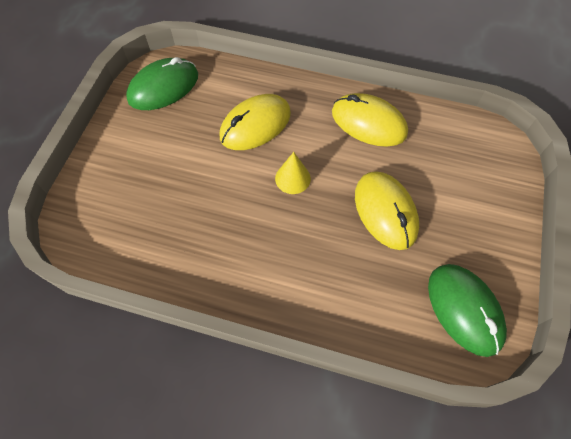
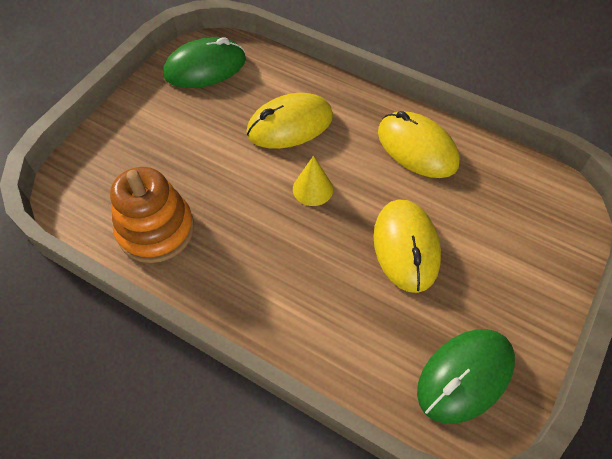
camera: 15 degrees right, 5 degrees down
green mouse [428,264,507,357] -> green mouse turned 60 degrees clockwise [417,329,515,424]
none -> orange stacking toy [110,167,194,263]

